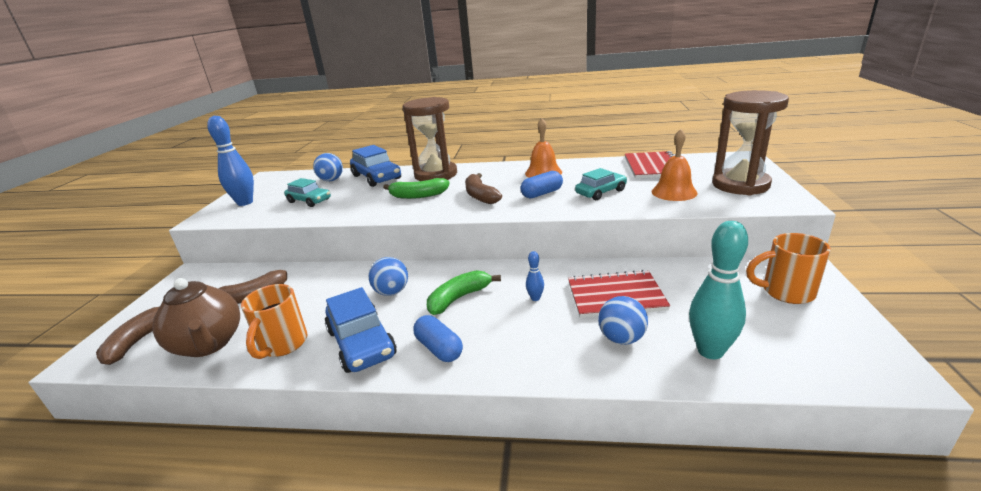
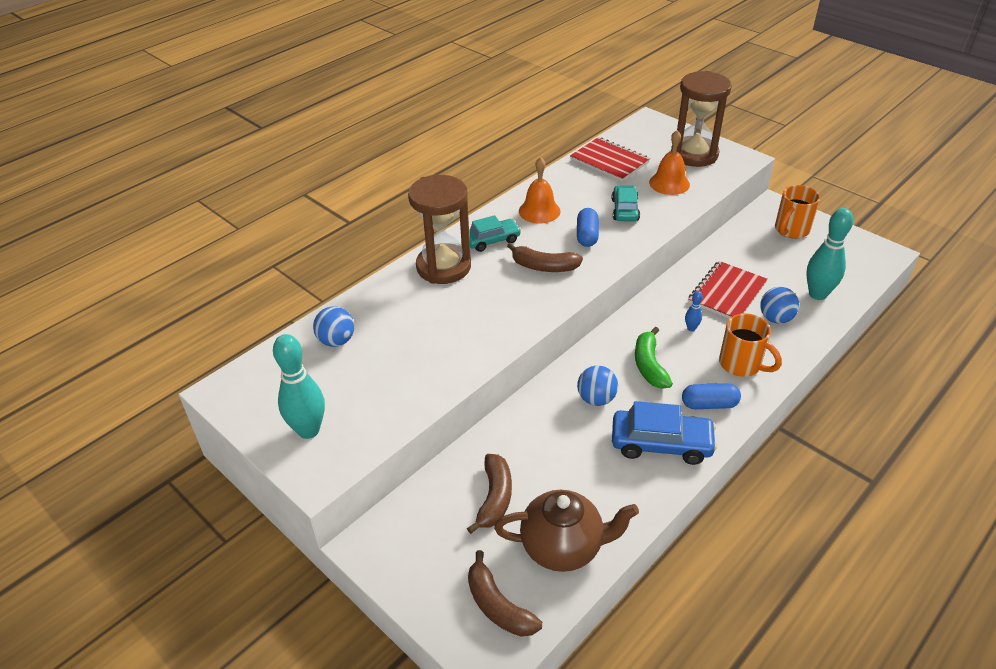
camera: 55 degrees left, 15 degrees up
blue bowling pin [207,116,254,206] -> turquoise bowling pin [273,334,325,439]
orange mug [241,284,308,359] -> orange mug moved to [719,313,782,377]
turquoise car [284,178,331,207] -> turquoise car moved to [469,215,521,252]
blue car [350,145,401,187] -> none
green banana [383,178,450,199] -> none

